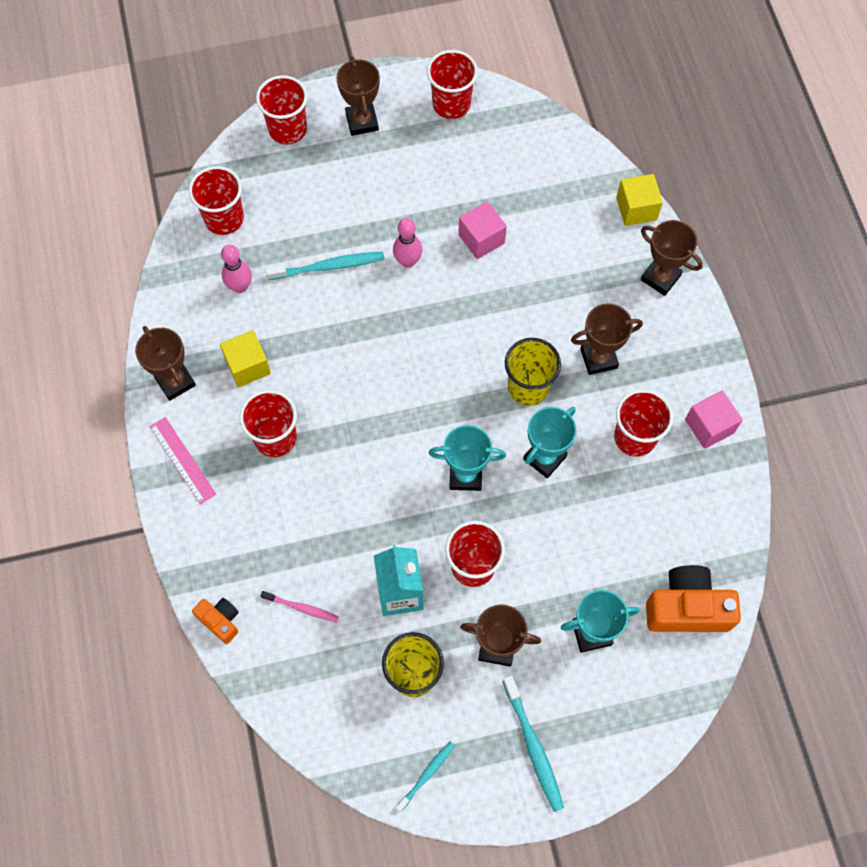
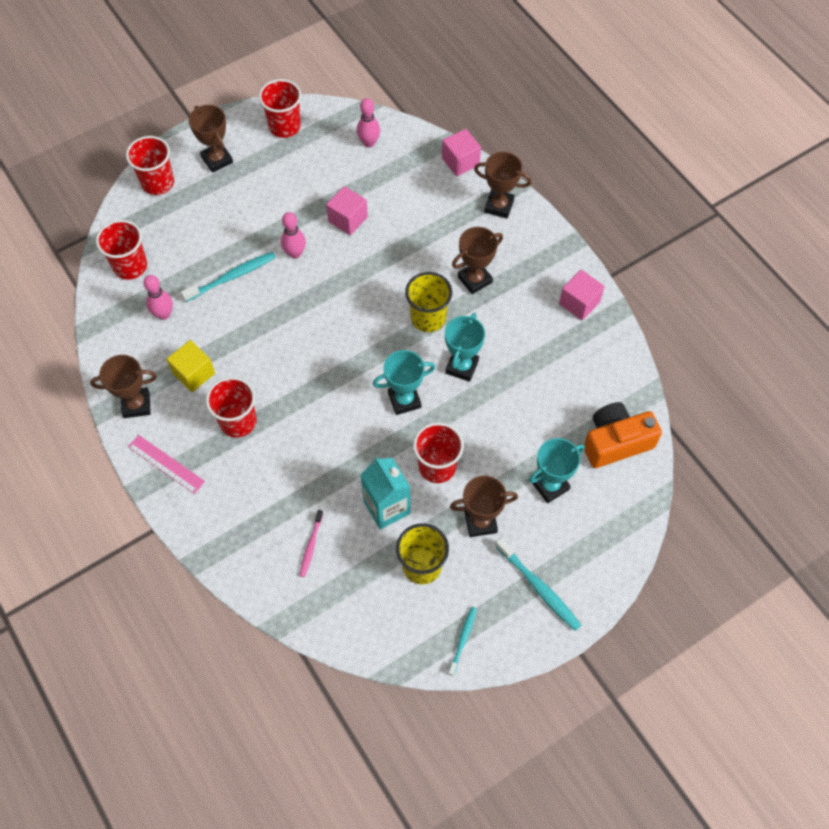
camera: 20 degrees left, 5 degrees down
brown trophy [135,326,196,401] -> brown trophy turned 45 degrees counterclockwise [90,355,157,418]
orange camera [192,598,239,644] -> none
pink toothbrush [261,591,339,622] -> pink toothbrush turned 105 degrees clockwise [300,510,323,577]
red cup [614,389,673,457] -> none
yellow cube [616,174,663,226] -> pink cube [442,129,481,176]
none -> pink bowling pin [357,98,380,147]

